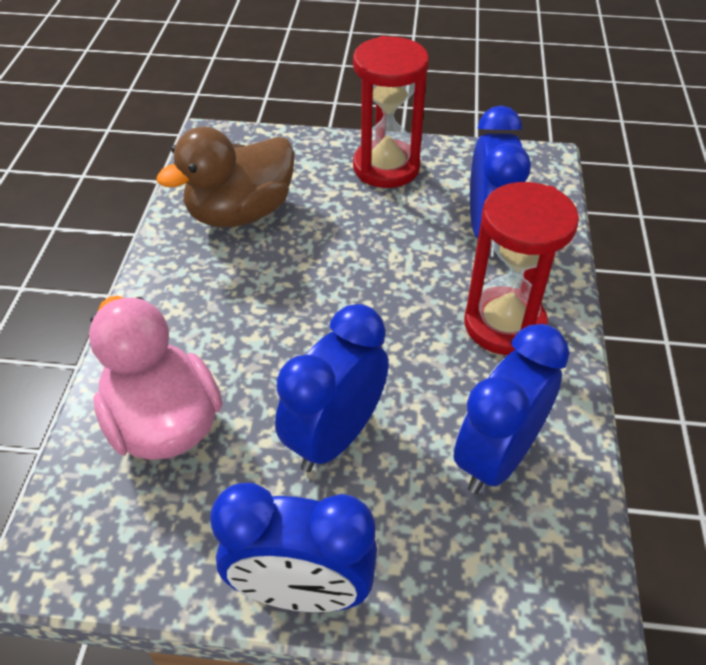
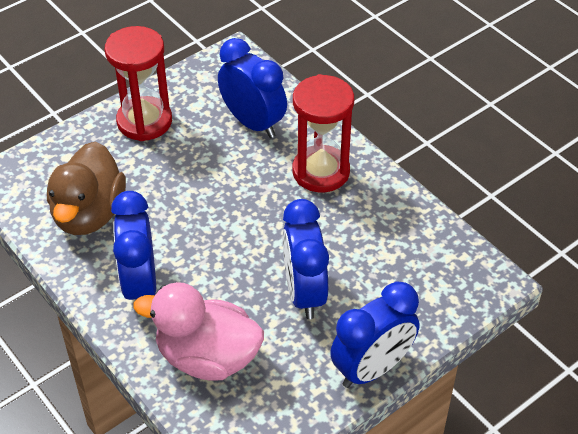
camera: 45 degrees left, 0 degrees up
blue clock [454,324,569,494] -> blue clock moved to [111,191,156,300]

